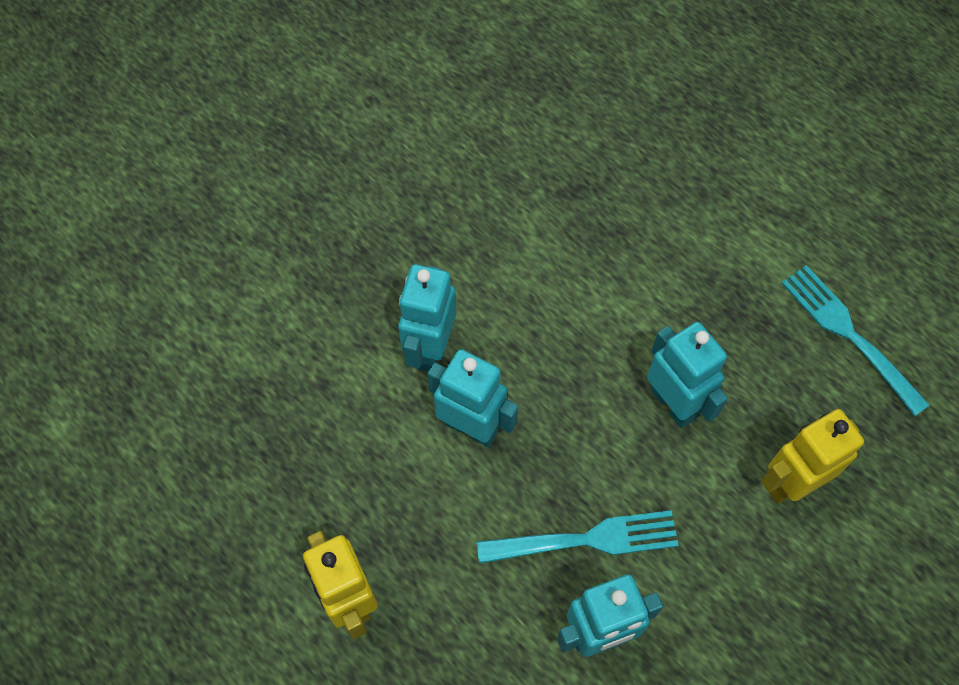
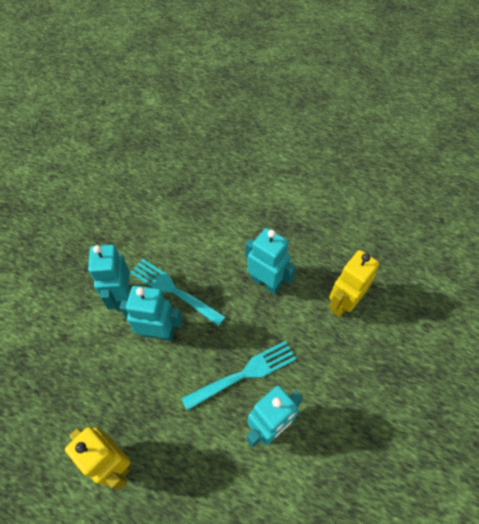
camera: 20 degrees left, 5 degrees down
turquoise fork [781,265,929,417] -> turquoise fork moved to [130,259,225,326]

